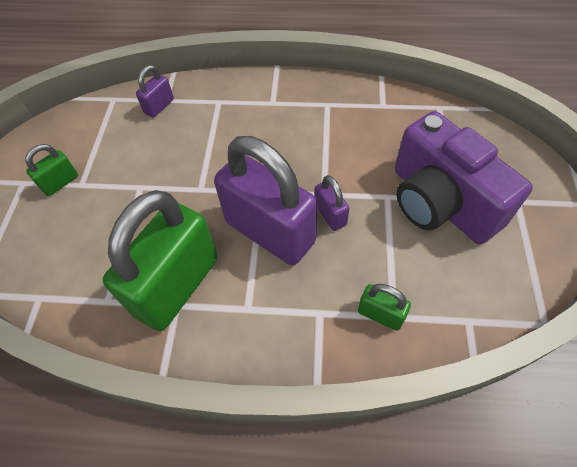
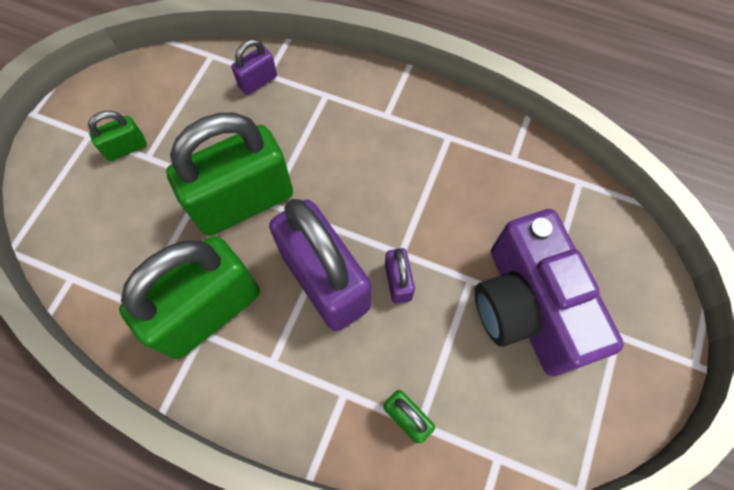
camera: 15 degrees right, 10 degrees up
none -> green padlock [166,113,293,236]

